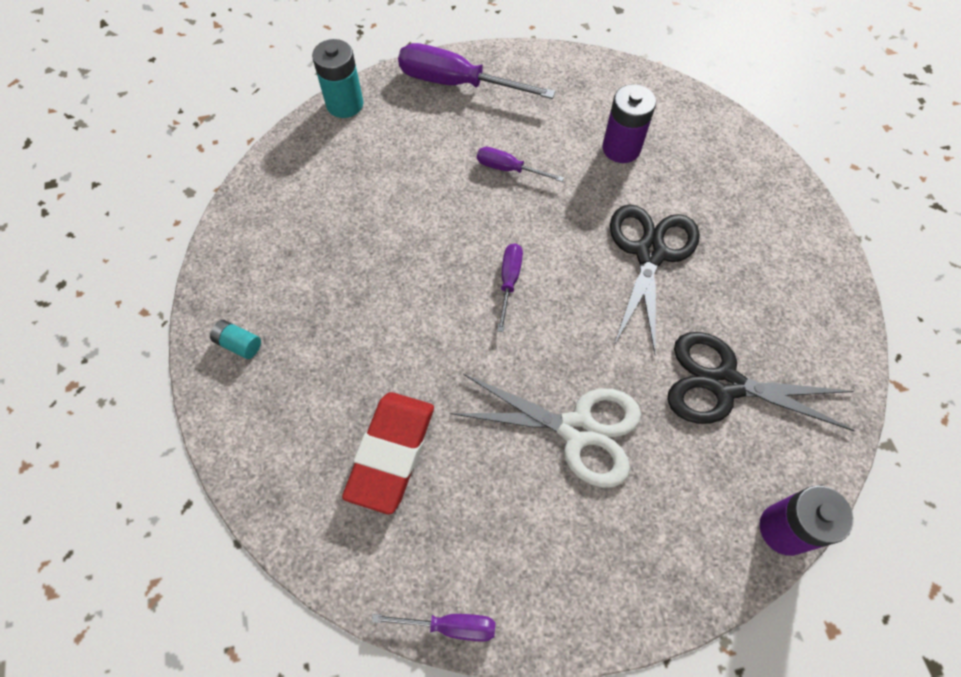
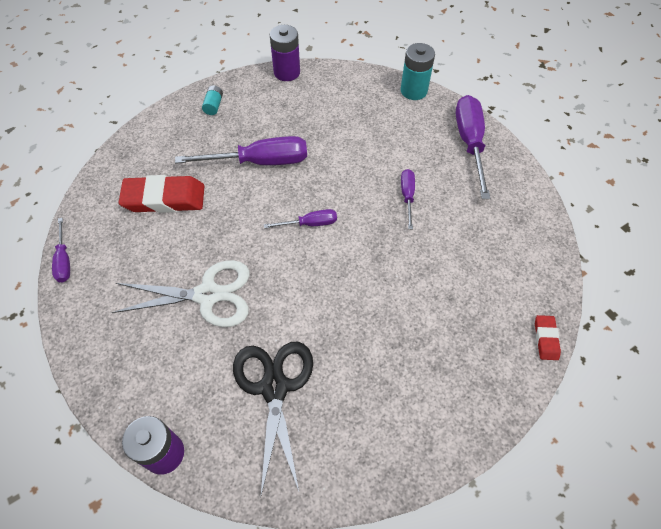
camera: 70 degrees right, 5 degrees down
white scissors [450,374,641,488] -> white scissors turned 90 degrees counterclockwise [111,260,250,327]
purple battery [602,84,656,163] -> purple battery moved to [270,25,300,81]
black scissors [610,204,700,354] -> none
none -> purple screwdriver [175,136,307,165]
none -> red eraser [535,315,561,360]

